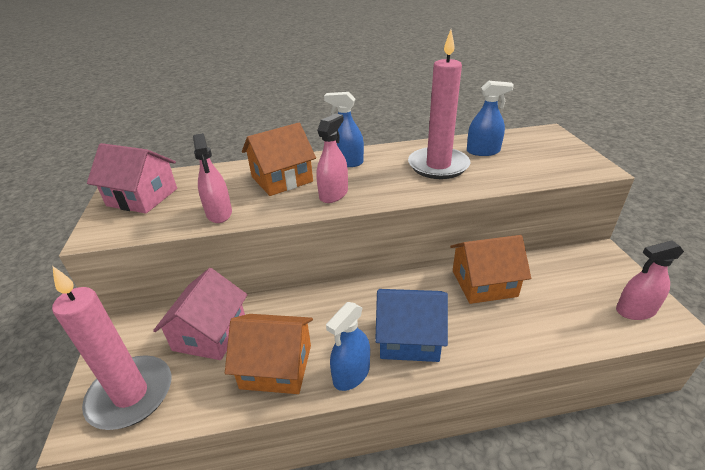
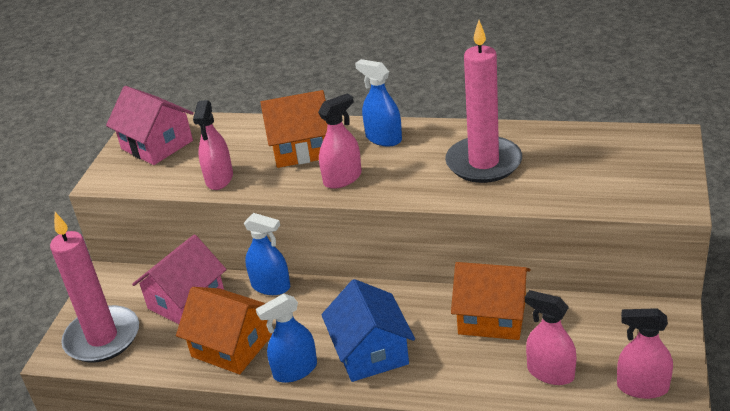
camera: 25 degrees right, 0 degrees up
blue house [375,289,448,362] -> blue house turned 45 degrees clockwise [321,279,415,382]
blue spray bottle [467,81,514,156] -> blue spray bottle moved to [244,213,290,295]
none -> pink spray bottle [525,290,577,385]

